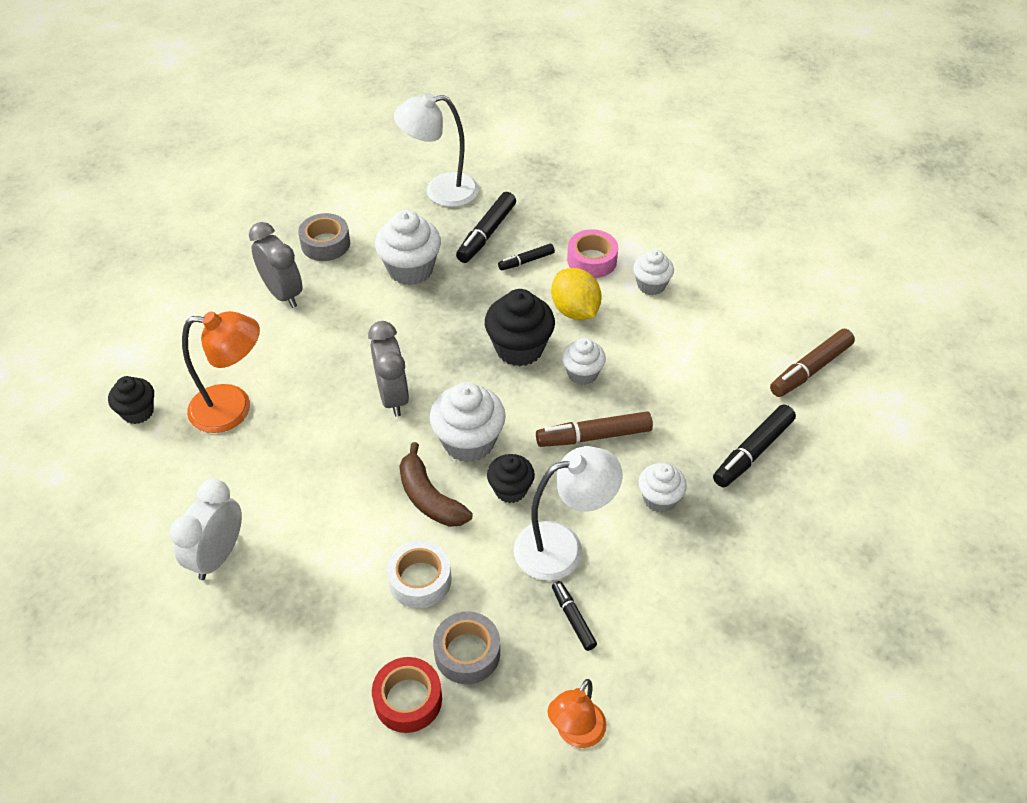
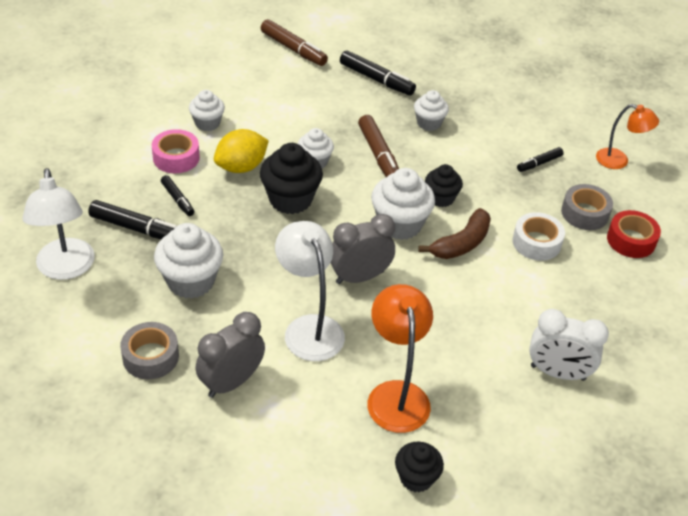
camera: 100 degrees left, 5 degrees down
white lamp [514,446,623,581] -> white lamp moved to [275,221,345,361]

